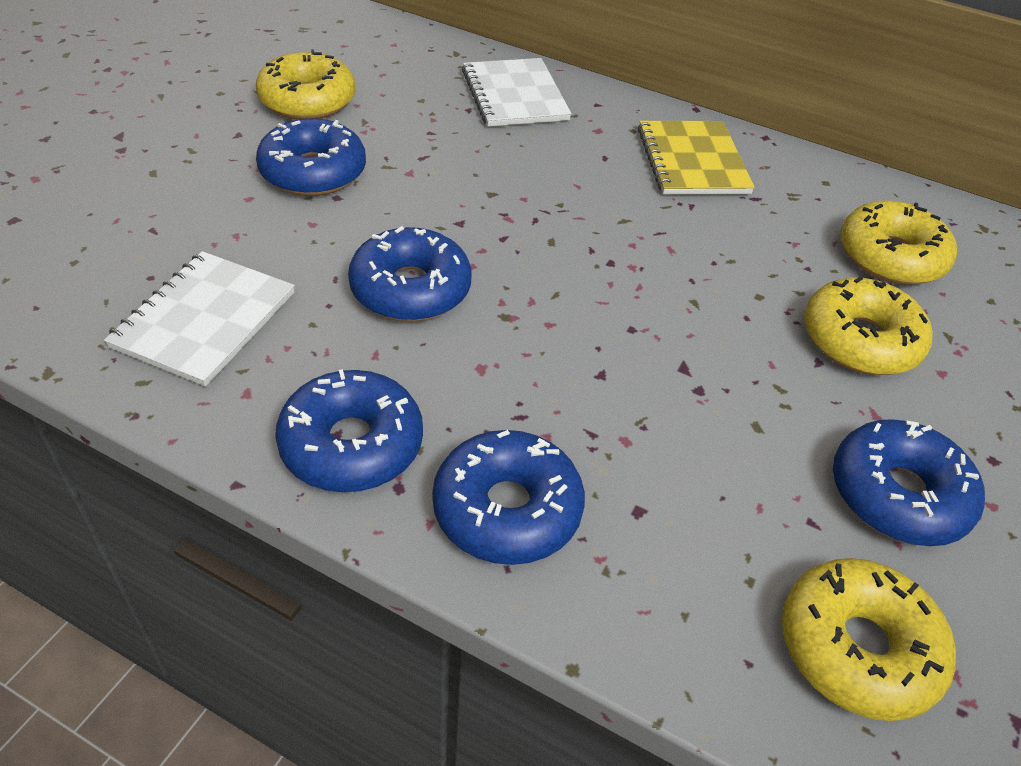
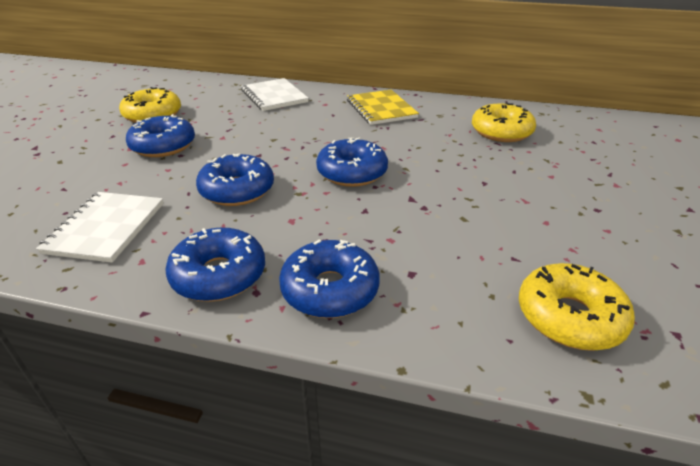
camera: 10 degrees left, 10 degrees down
yellow donut [804,276,933,375] -> none
blue donut [833,419,985,546] -> blue donut moved to [316,137,388,187]

